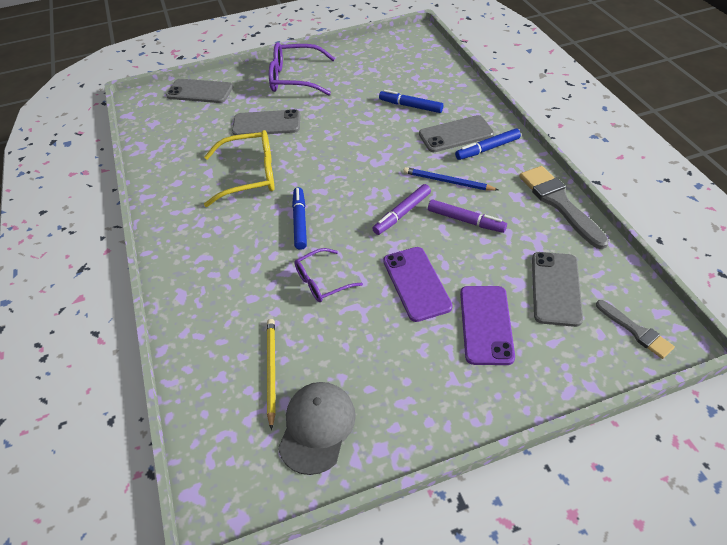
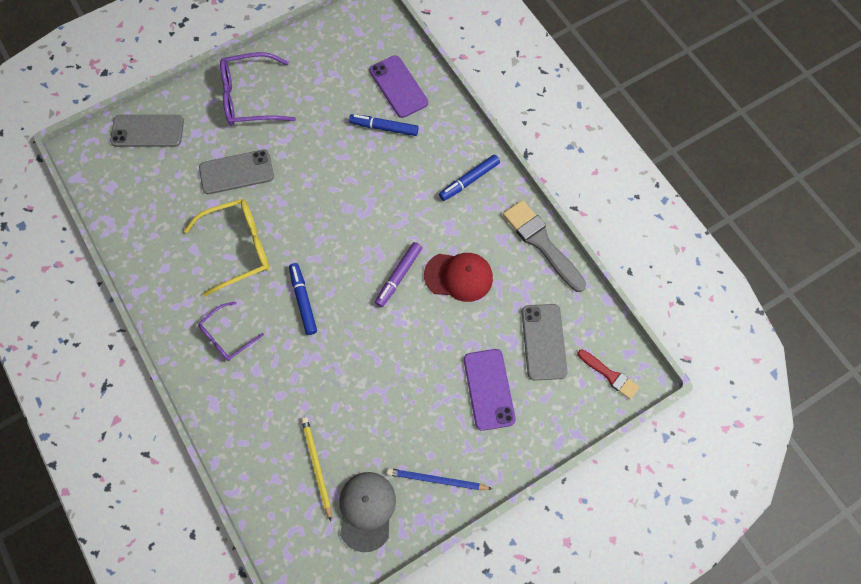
camera: 15 degrees left, 20 degrees up
purple glasses [294,248,363,302] -> purple glasses moved to [198,301,264,361]
purple phone [383,247,453,322] -> purple phone moved to [369,55,428,118]
blue pencil [403,167,499,191] -> blue pencil moved to [387,468,492,490]
grey phone [419,115,494,152] -> none
purple marker [428,199,507,233] -> red cap [424,253,493,302]
grey brush [596,300,675,359] -> red brush [577,349,639,399]

